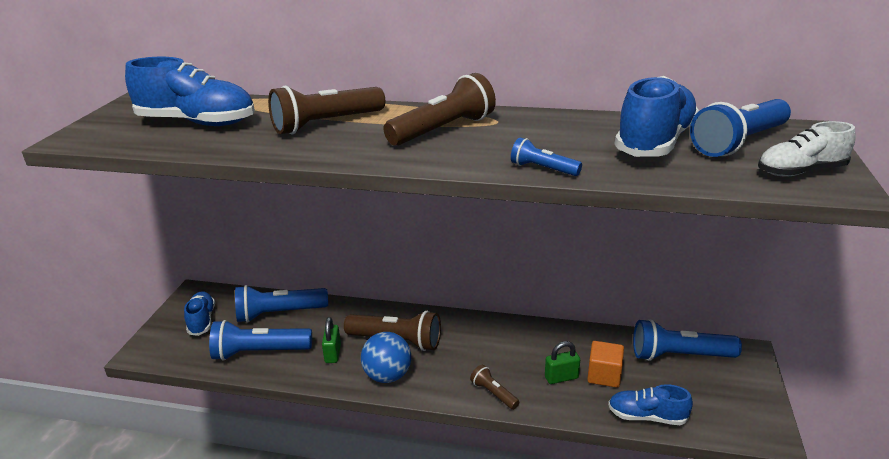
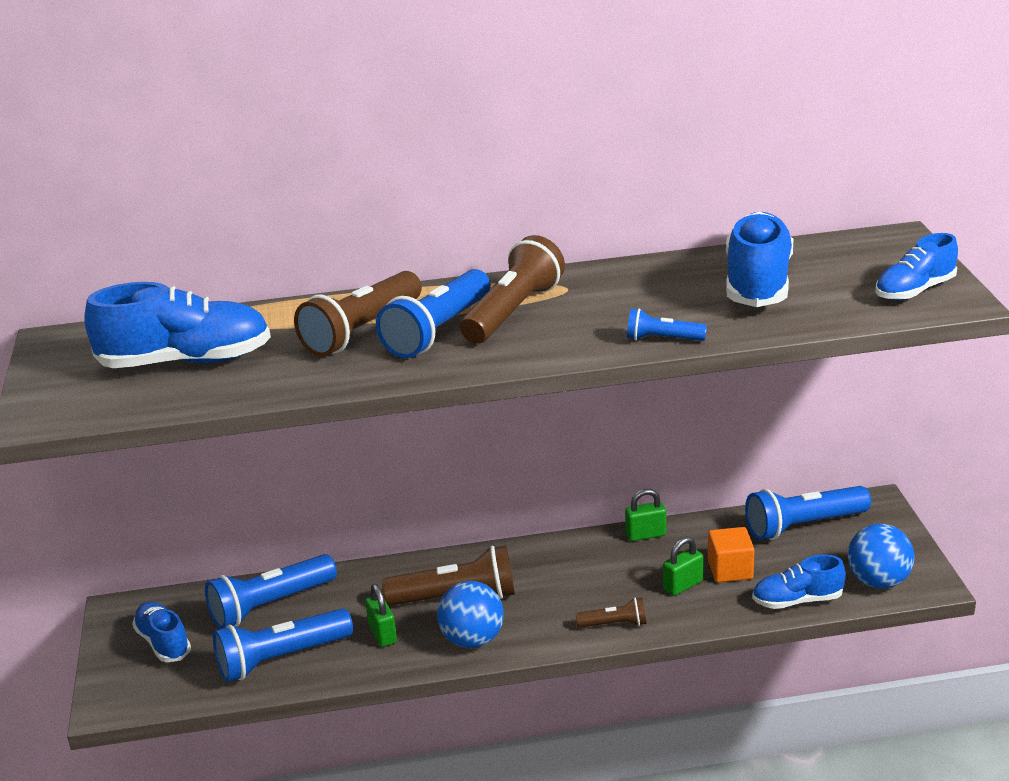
camera: 20 degrees left, 0 degrees up
brown flashlight [470,365,520,410] -> brown flashlight turned 150 degrees clockwise [576,597,646,628]
blue flashlight [690,99,791,157] -> blue flashlight moved to [376,269,491,358]
white shoe [758,121,856,176] -> blue shoe [876,233,958,300]
none -> green padlock [625,489,666,541]
none -> blue ball [847,524,914,589]

